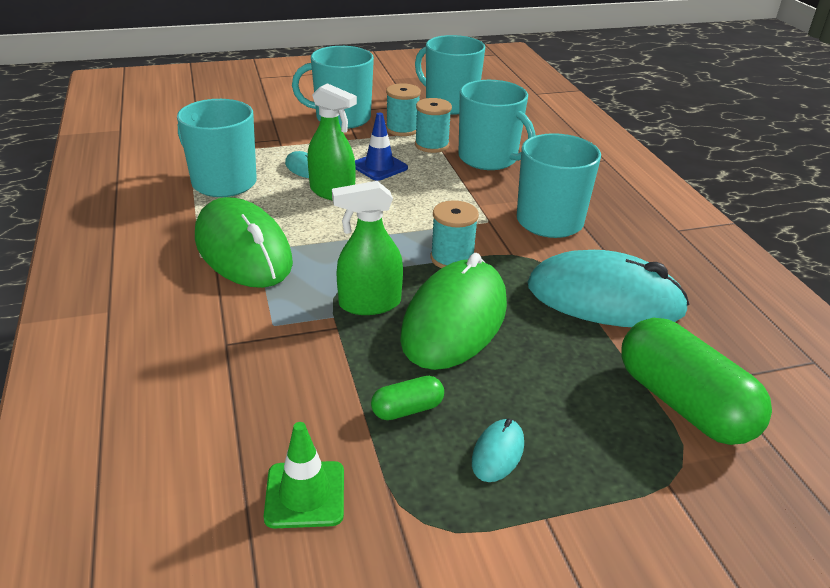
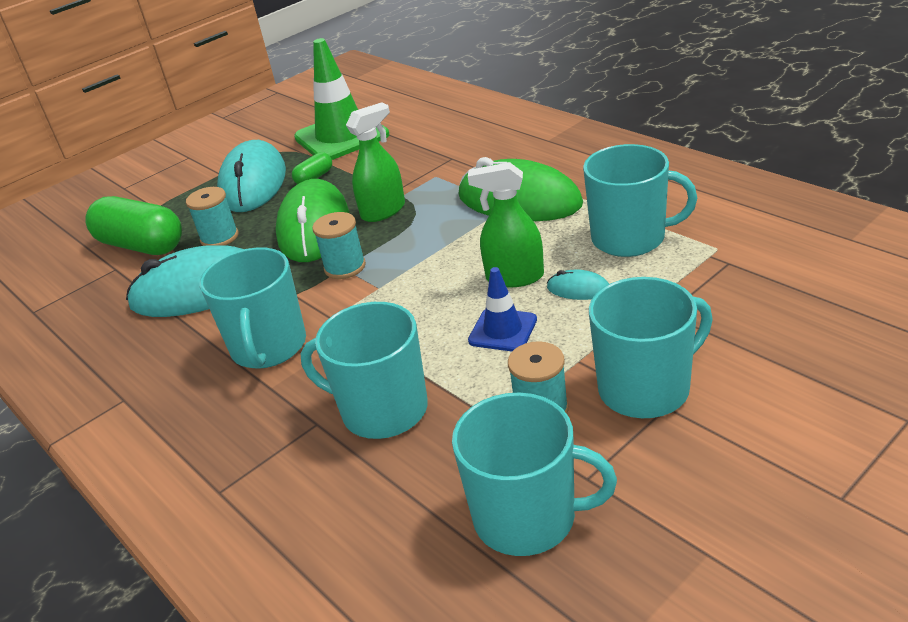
camera: 160 degrees right, 0 degrees up
green traffic cone [264,422,344,528] -> green traffic cone [294,38,389,160], size x1.94
turquoise spool [415,98,452,153] -> turquoise spool moved to [186,187,238,246]
turquoise mouse [472,419,524,482] -> turquoise mouse [217,140,286,212], size x2.42

